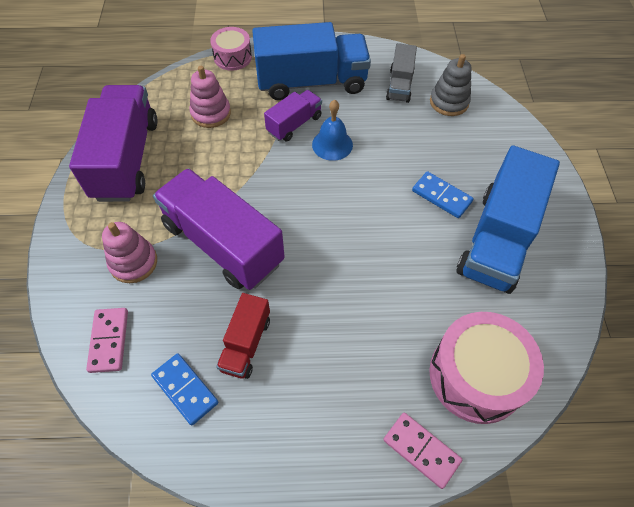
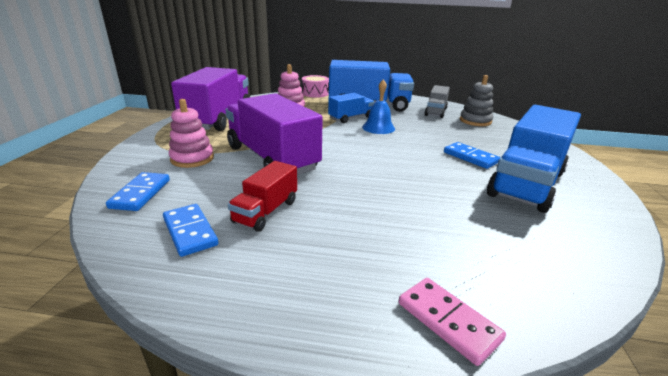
camera: 10 degrees right, 30 degrees down
pink domino [86,308,128,373] -> blue domino [106,172,170,211]
purple truck [264,90,322,142] -> blue truck [328,93,375,123]
pink drum [429,312,544,424] -> none

